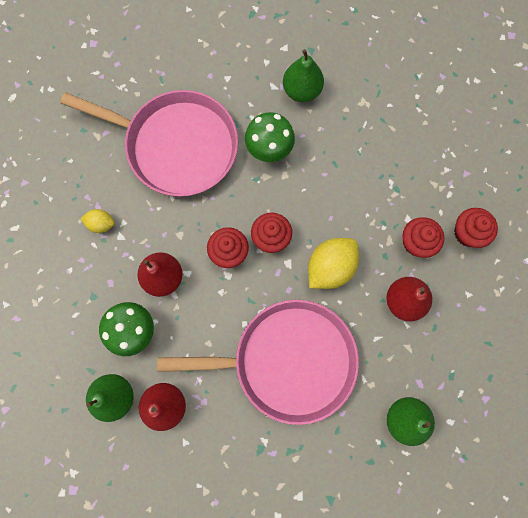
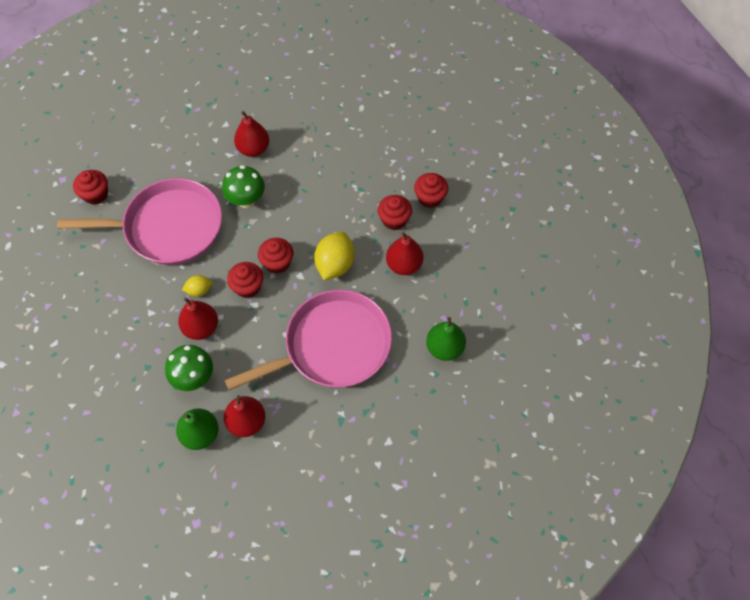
camera: 25 degrees left, 15 degrees down
yellow lemon [80,209,115,233] -> yellow lemon moved to [182,275,212,297]
green pear [283,49,324,102] -> red pear [234,111,269,157]
none -> red cupcake [73,170,108,205]

